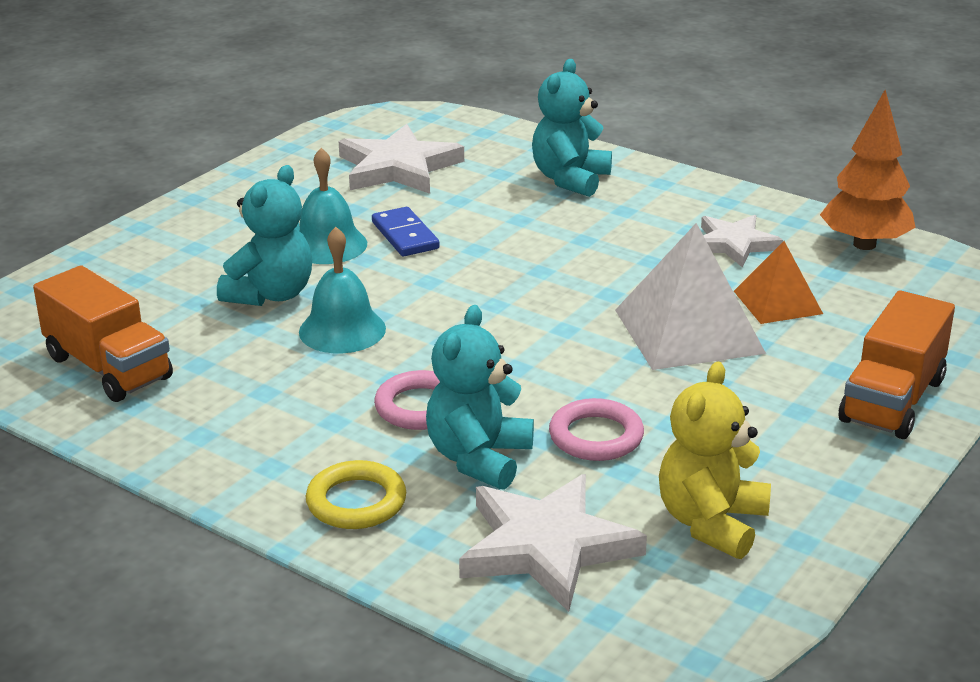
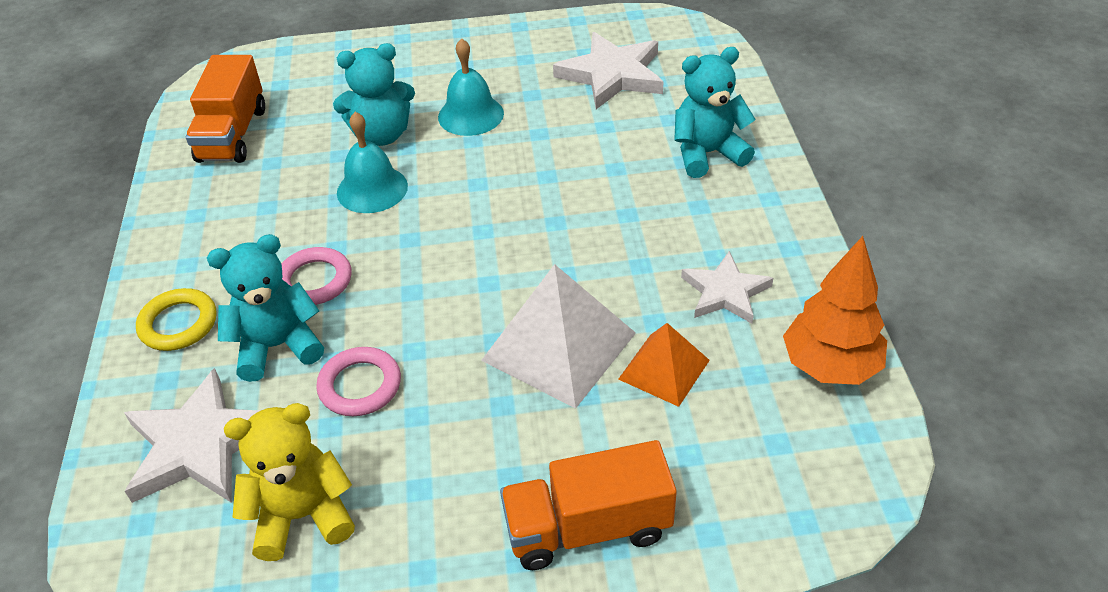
camera: 50 degrees right, 15 degrees up
blue domino [372,207,440,256] -> none

